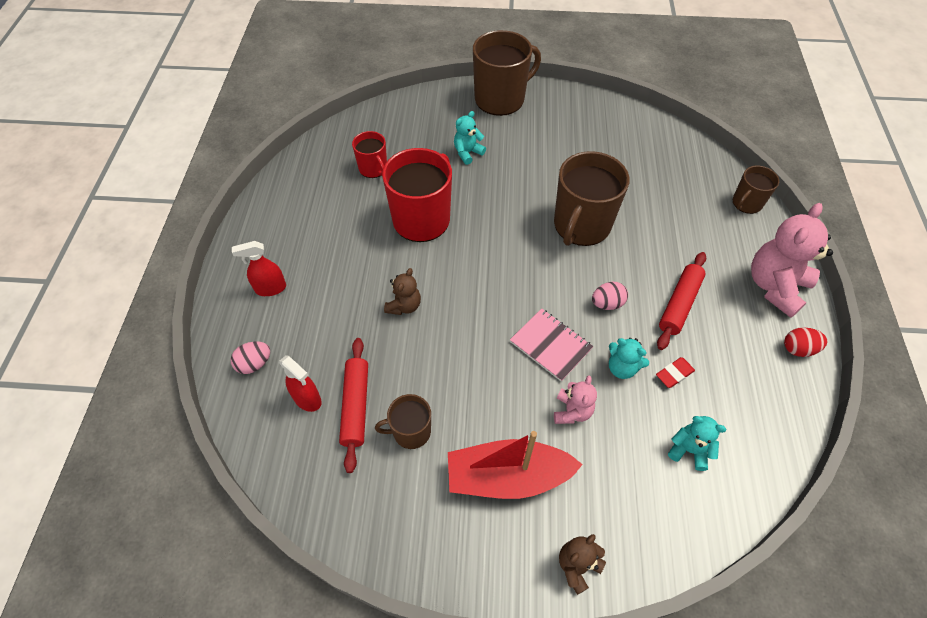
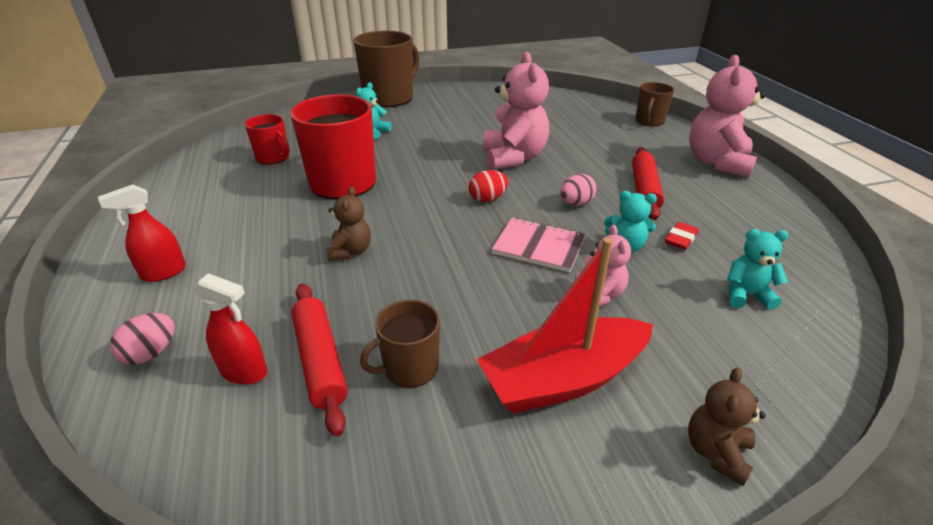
camera: 20 degrees left, 20 degrees down
brown mug [554,151,629,246] -> pink teddy bear [483,52,549,170]
red egg [784,327,827,357] -> red egg moved to [469,170,509,202]

